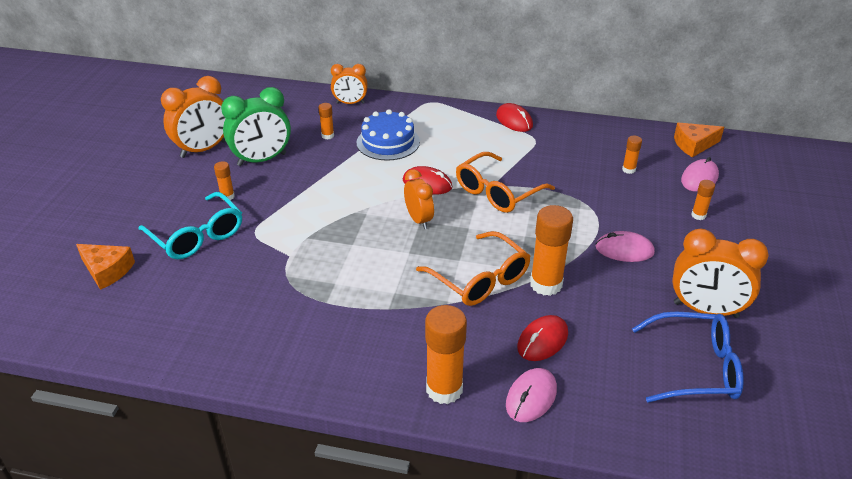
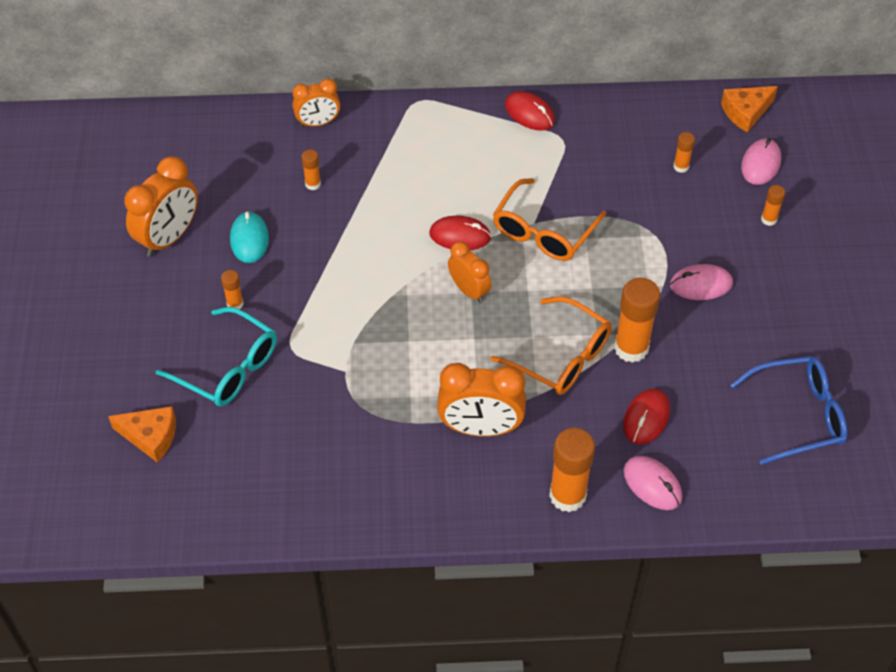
camera: 15 degrees left, 15 degrees up
green clock [221,87,291,166] -> turquoise mouse [230,211,269,263]
blue cake [357,109,420,161] -> none
pink mouse [506,368,557,422] -> pink mouse turned 60 degrees counterclockwise [624,456,682,510]
orange clock [672,229,769,318] -> orange clock moved to [437,363,526,437]

